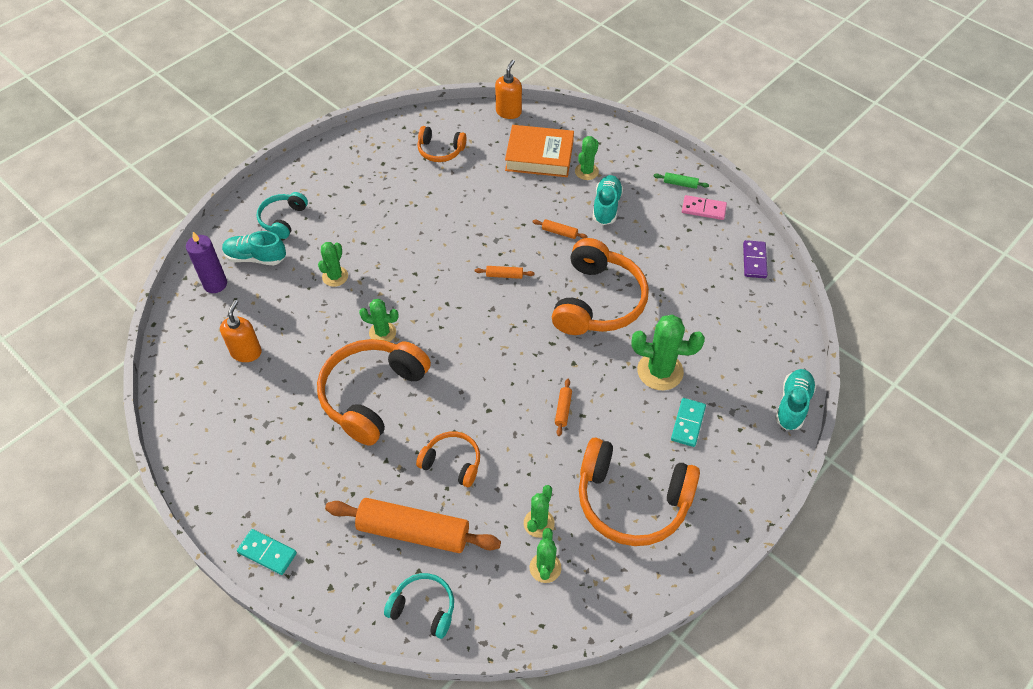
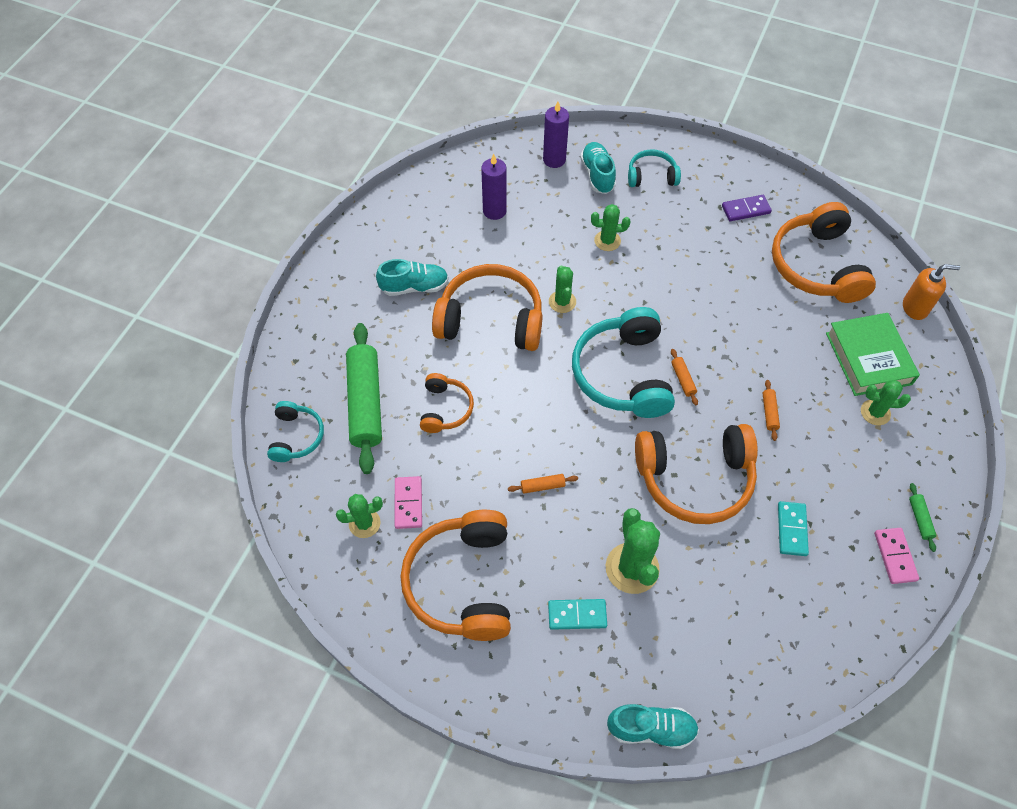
camera: 70 degrees right, 5 degrees up
orange soap dispenser [220,300,262,362] -> purple candle [481,154,507,220]
turquoise domino [237,529,297,575] -> turquoise domino moved to [778,501,809,556]
orange rolling pin [325,498,501,553] -> green rolling pin [346,323,382,474]
orange headphones [417,126,467,162] -> orange headphones [772,202,876,303], size x1.89
orange book [505,125,574,177] -> green book [826,313,920,396]
green cactus [524,485,555,538] -> pink domino [395,476,422,529]
turquoise shoe [593,175,623,225] -> turquoise shoe moved to [376,259,449,296]
purple domino [743,240,768,278] -> purple domino moved to [722,195,772,221]
none -> turquoise headphones [572,307,675,418]

